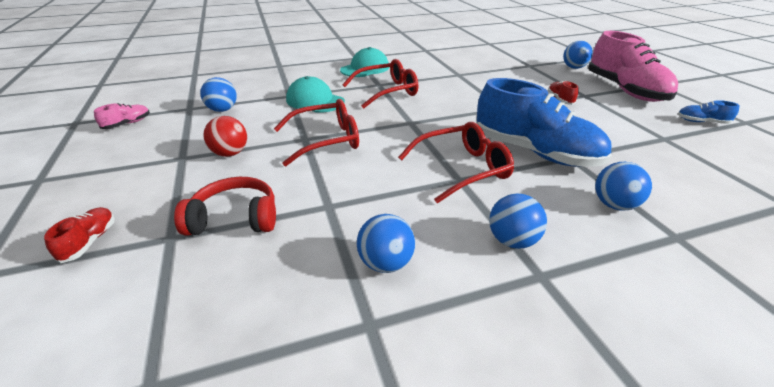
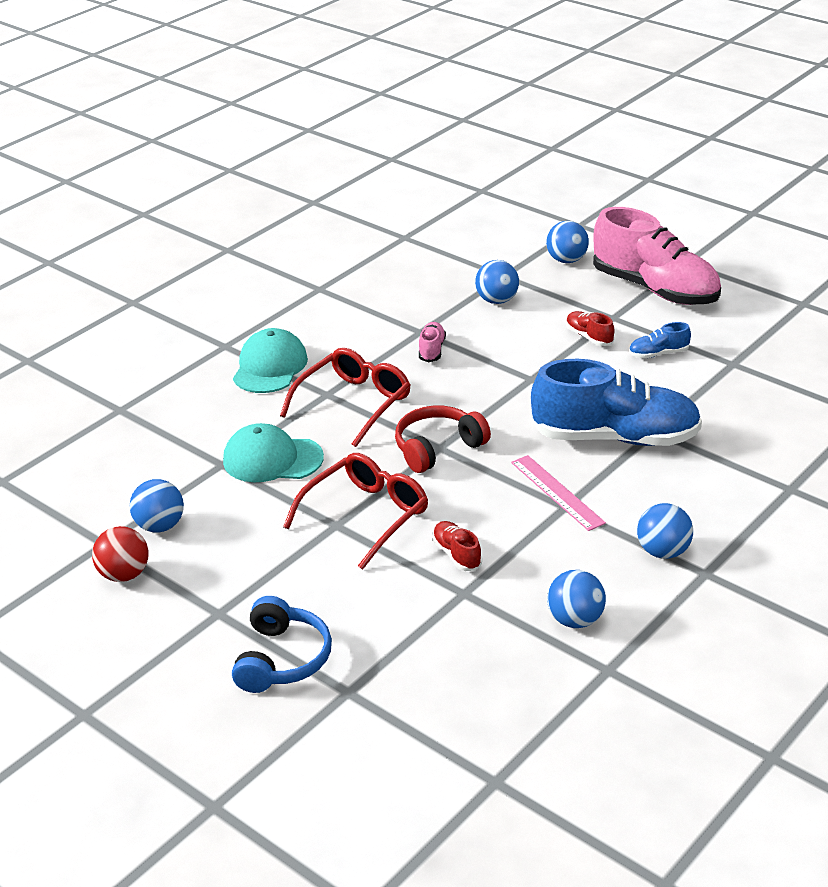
camera: 30 degrees left, 0 degrees up
red shoe [44,207,115,263] -> red shoe moved to [432,521,482,571]
pink shoe [94,103,150,129] -> pink shoe moved to [419,322,446,362]
red headphones [174,177,276,236] -> red headphones moved to [395,406,491,473]
red ball [204,116,247,157] -> red ball moved to [92,526,148,582]
red glasses [398,122,514,203] -> pink ruler [511,455,606,531]
blue ball [595,162,652,211] -> blue ball moved to [475,260,519,304]
blue shoe [678,100,739,124] -> blue shoe moved to [629,322,691,359]
none -> blue headphones [232,596,332,693]

